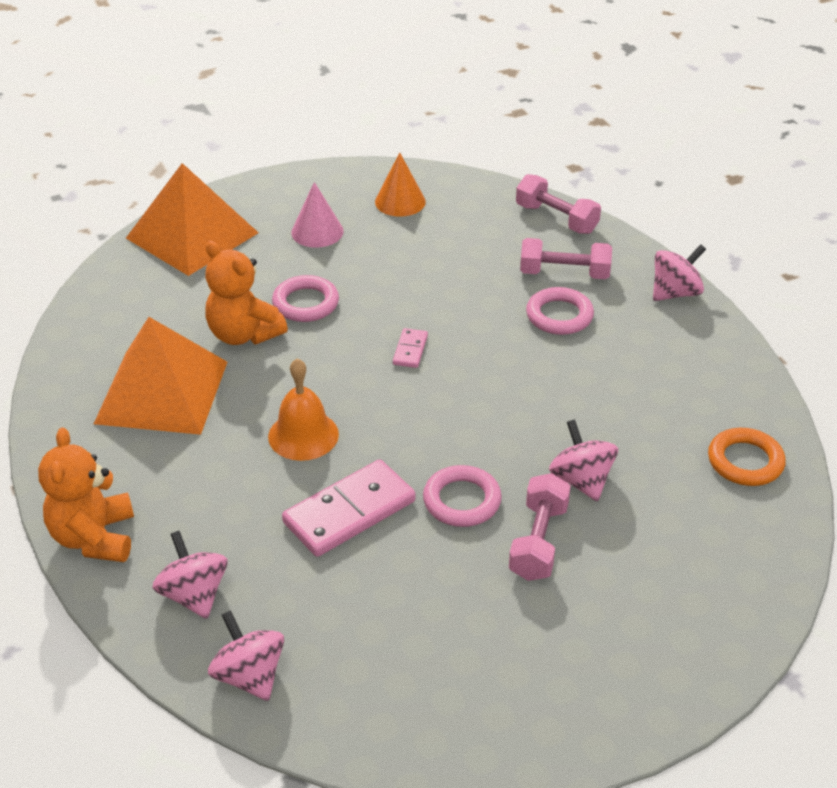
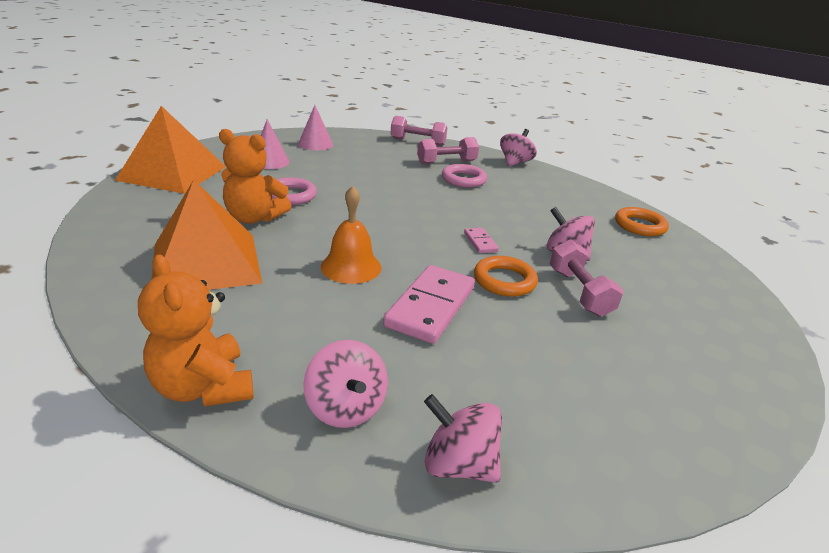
camera: 30 degrees left, 10 degrees down
pink spinning top [153,531,228,619] -> pink spinning top turned 150 degrees counterclockwise [303,340,388,428]
orange cone [375,152,426,217] -> pink cone [298,105,333,150]
pink domino [393,328,428,368] -> pink domino moved to [464,228,499,253]
pink ring [423,465,502,527] -> orange ring [474,256,538,297]

